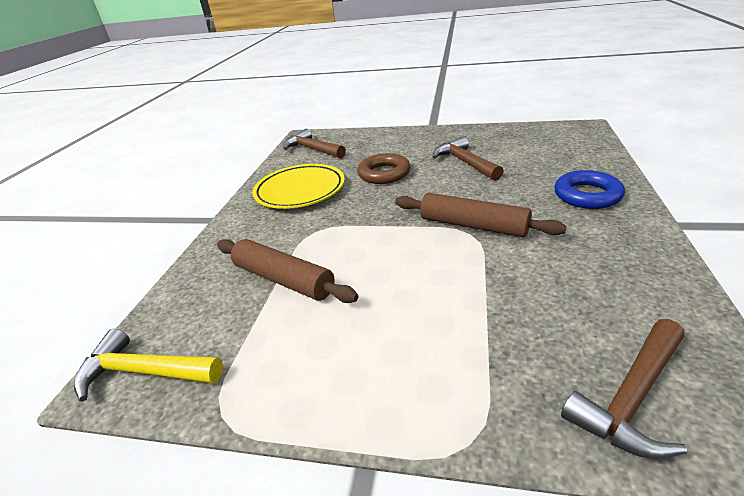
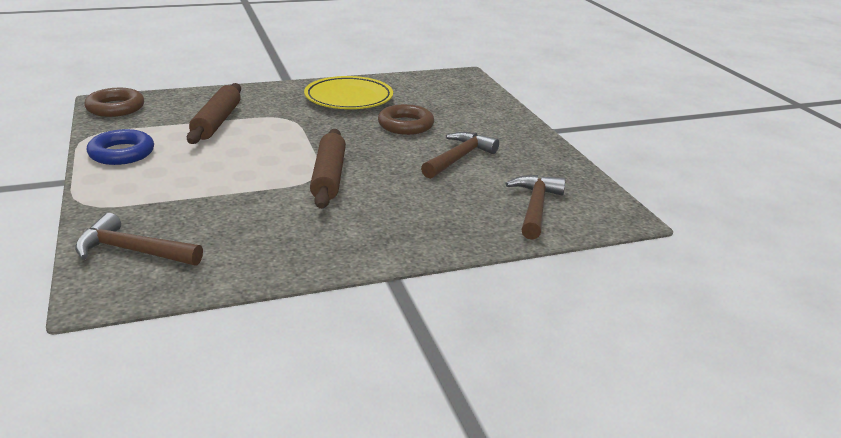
camera: 55 degrees right, 5 degrees down
yellow hammer [74,329,223,402] -> brown ring [84,88,144,117]
brown hammer [283,129,346,159] -> brown hammer moved to [506,175,566,239]
blue ring [554,170,625,209] -> blue ring moved to [87,129,154,165]

